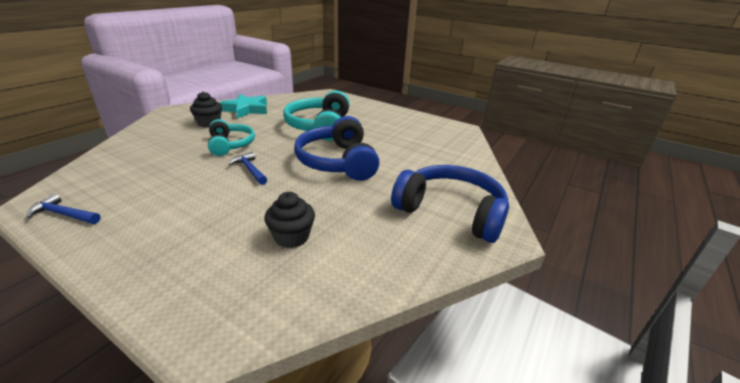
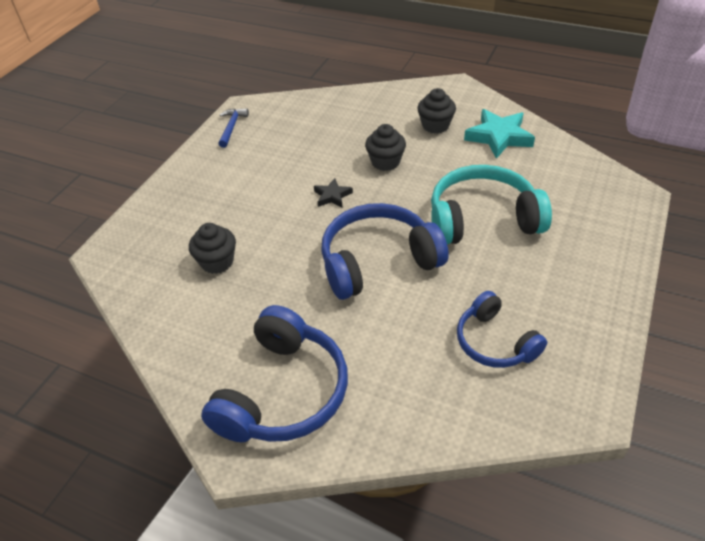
camera: 85 degrees right, 15 degrees up
turquoise headphones [208,119,255,156] -> black cupcake [365,124,406,171]
blue hammer [229,152,267,185] -> black star [314,178,353,208]
none -> blue headphones [457,291,547,368]

